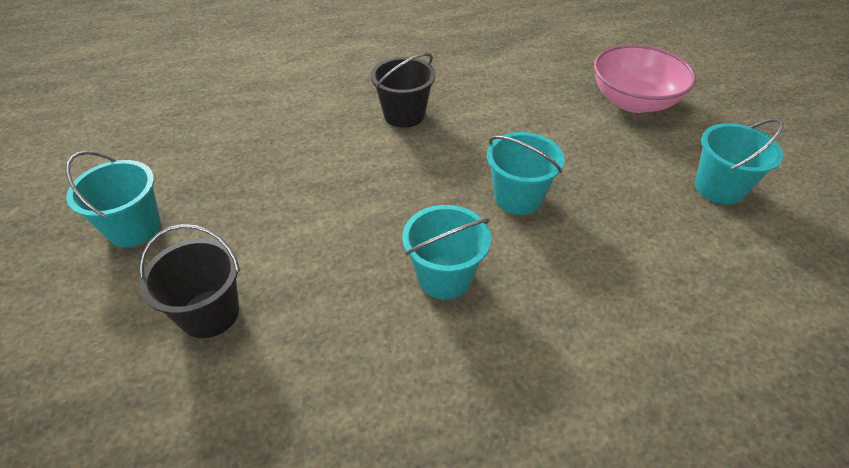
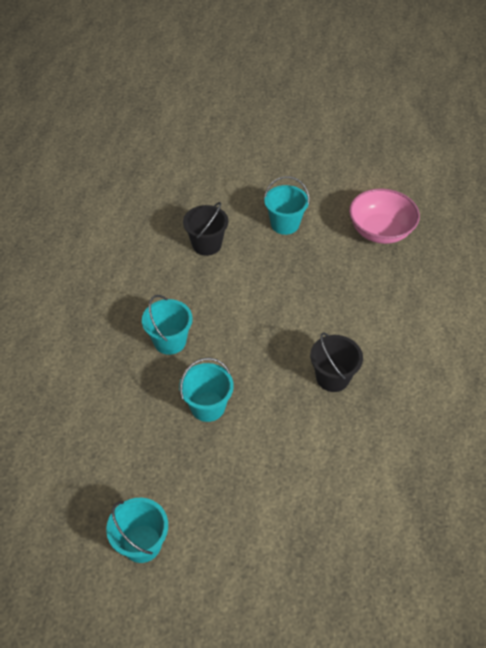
camera: 115 degrees right, 5 degrees up
pink bowl [594,45,696,113] -> pink bowl moved to [349,188,420,244]

